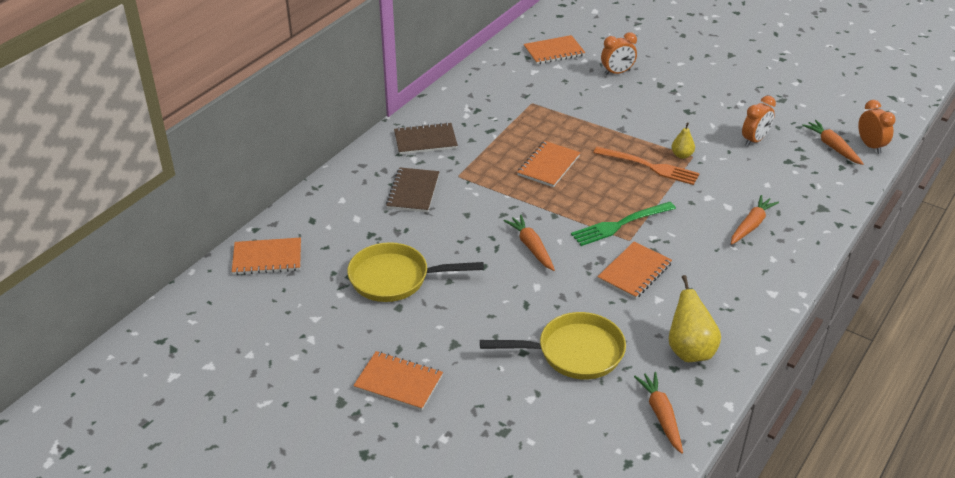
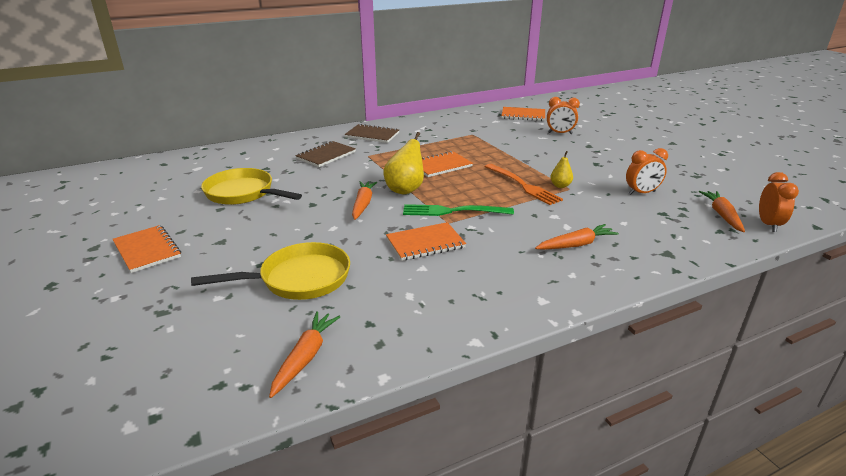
camera: 30 degrees right, 10 degrees down
orange notebook [232,237,301,275] -> none
yellow pan [480,312,626,379] -> yellow pan turned 45 degrees counterclockwise [191,242,350,300]
yellow pear [669,275,721,362] -> yellow pear moved to [384,132,424,194]

